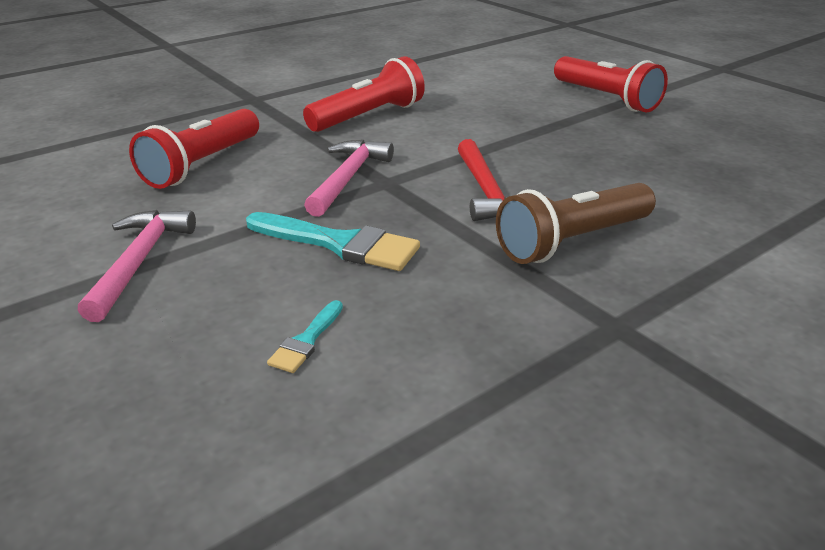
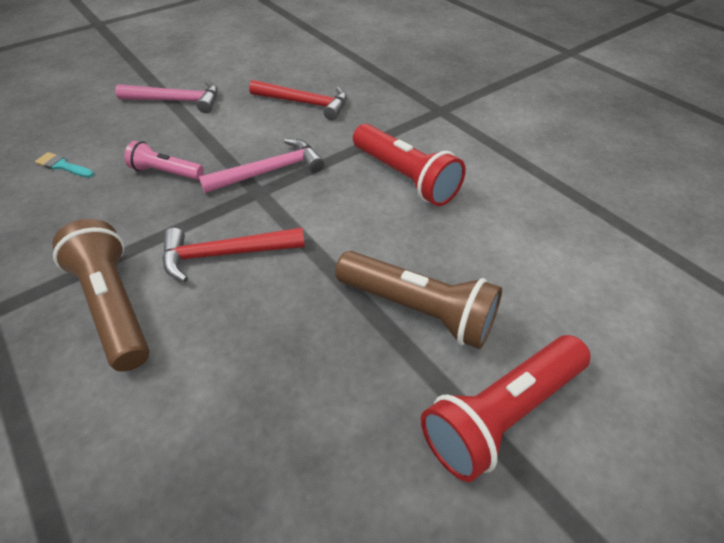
camera: 90 degrees right, 15 degrees up
red flashlight [129,109,259,189] -> red hammer [249,80,347,120]
turquoise brush [246,212,420,271] -> pink flashlight [125,141,204,180]
pink hammer [304,140,394,217] -> pink hammer turned 45 degrees counterclockwise [199,139,324,193]
none -> brown flashlight [335,251,502,349]

